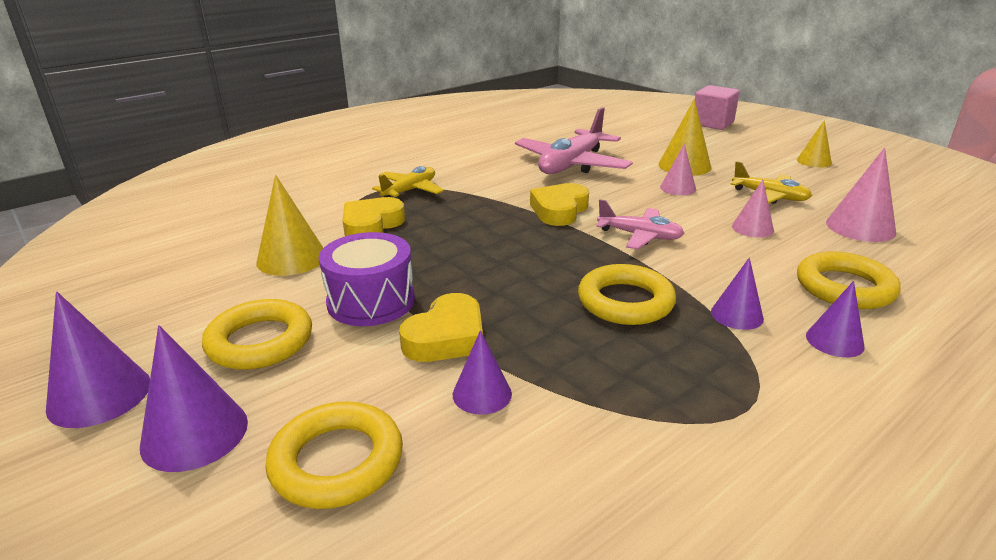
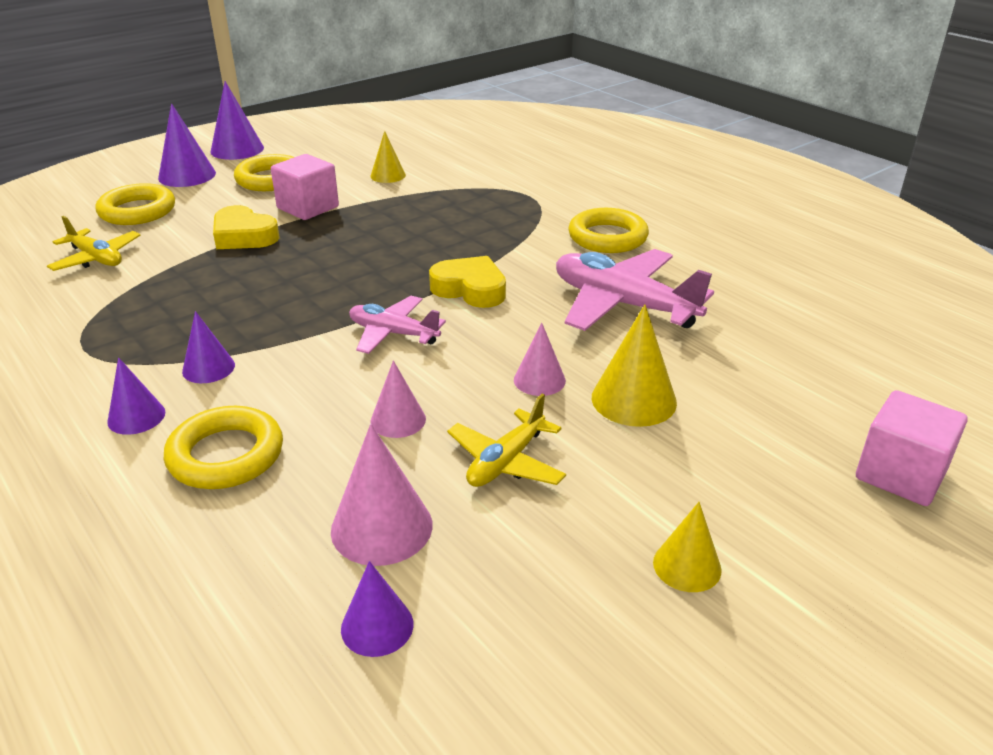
camera: 90 degrees right, 5 degrees up
yellow cone [256,175,323,276] -> yellow cone [370,131,406,183], size x0.63
purple drum [319,232,415,326] -> pink cube [271,154,339,220]
yellow heart [343,197,405,236] -> none
yellow plane [372,166,444,197] -> yellow plane moved to [47,216,141,271]
purple cone [453,330,512,415] -> purple cone moved to [341,561,414,657]
yellow ring [578,264,676,325] -> yellow ring moved to [569,208,649,253]
pink plane [596,199,684,250] -> pink plane turned 90 degrees clockwise [349,296,446,354]

